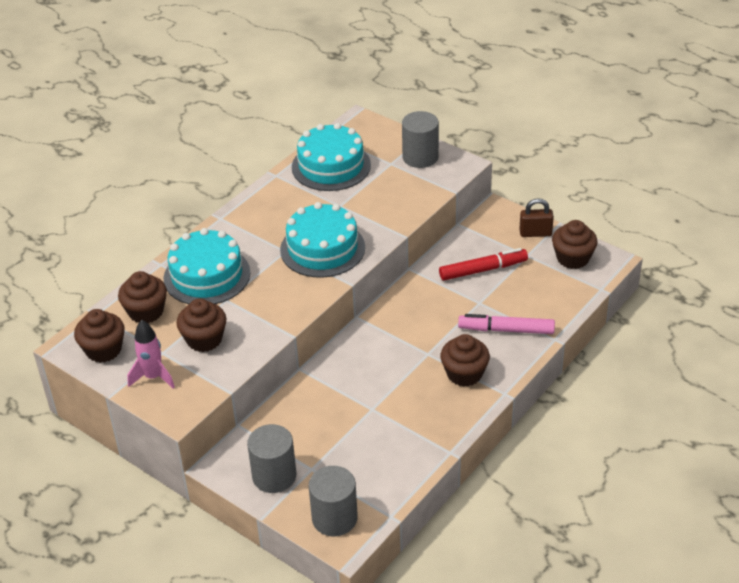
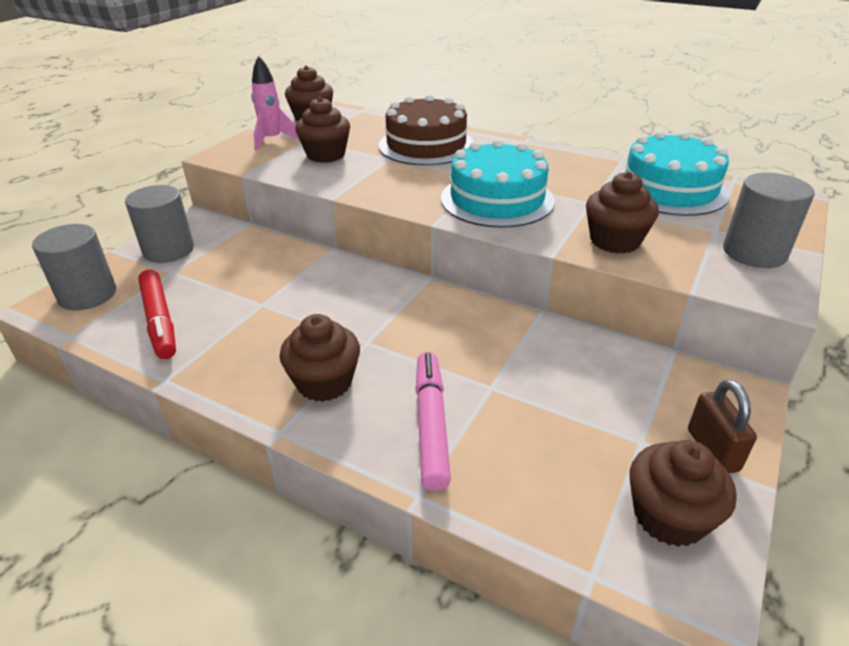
camera: 80 degrees right, 5 degrees down
brown cupcake [118,271,167,323] -> brown cupcake moved to [586,172,659,254]
turquoise cake [163,228,250,304] -> brown cake [378,94,474,166]
red marker [439,248,528,280] -> red marker moved to [138,270,176,359]

